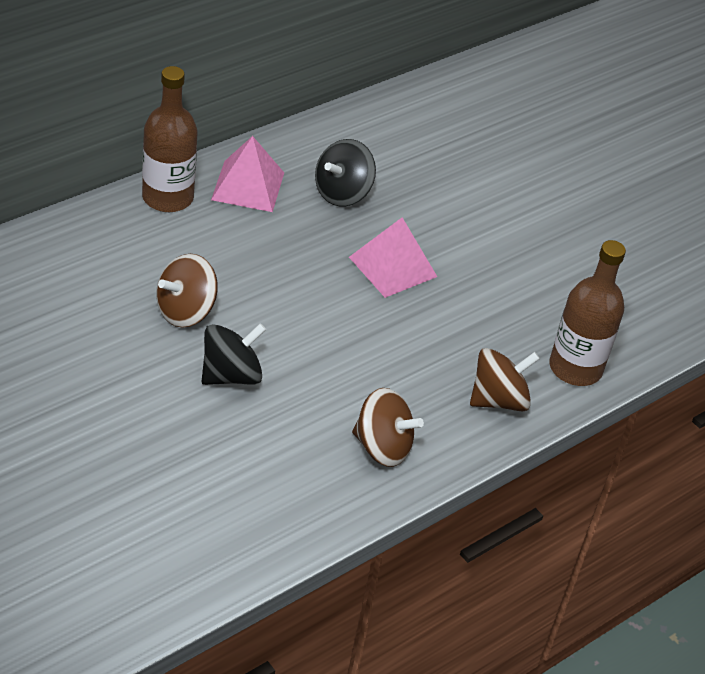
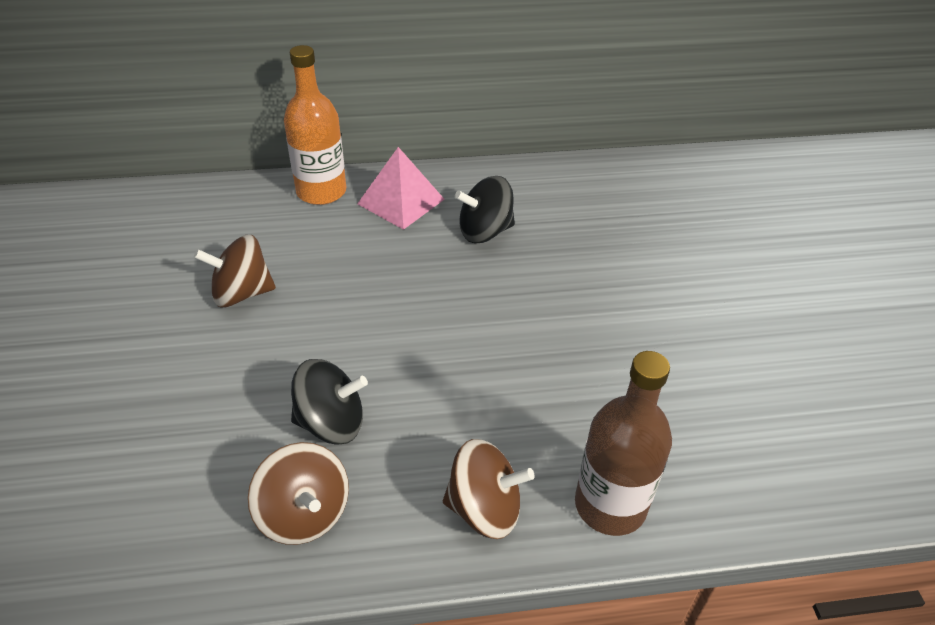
camera: 35 degrees right, 0 degrees up
brown bottle [142,66,198,212] -> orange bottle [284,45,346,205]
black spinning top [202,323,266,385] -> black spinning top moved to [291,359,368,444]
pink pyramid [349,217,437,298] -> none

